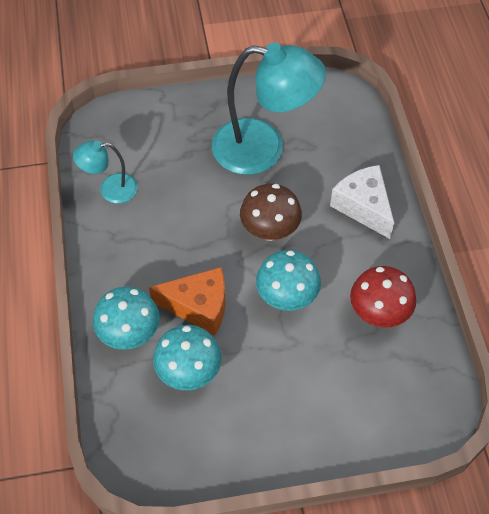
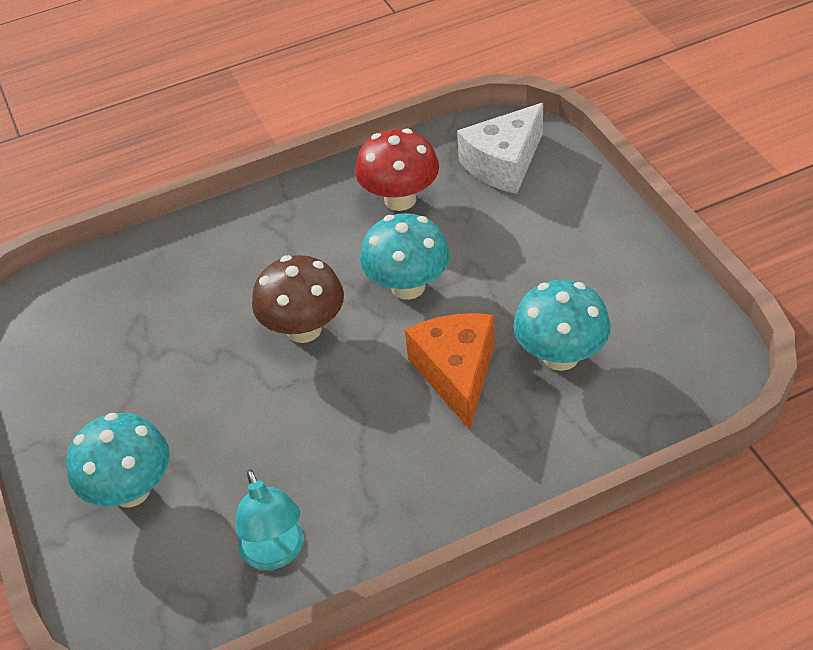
camera: 100 degrees left, 10 degrees down
turquoise mushroom [93,287,160,349] -> turquoise mushroom moved to [66,413,170,507]
turquoise lamp [212,43,326,175] -> none
white cheese [330,165,394,239] -> white cheese moved to [457,103,543,194]

